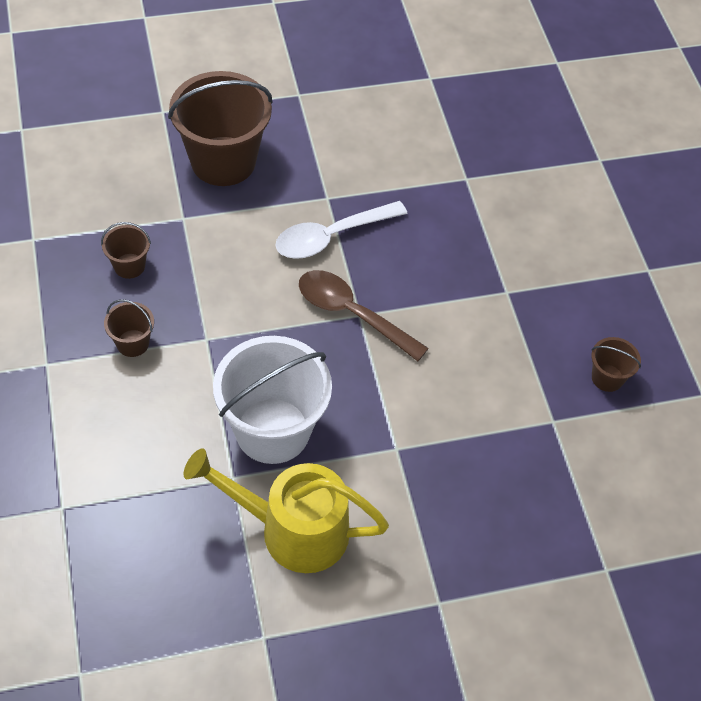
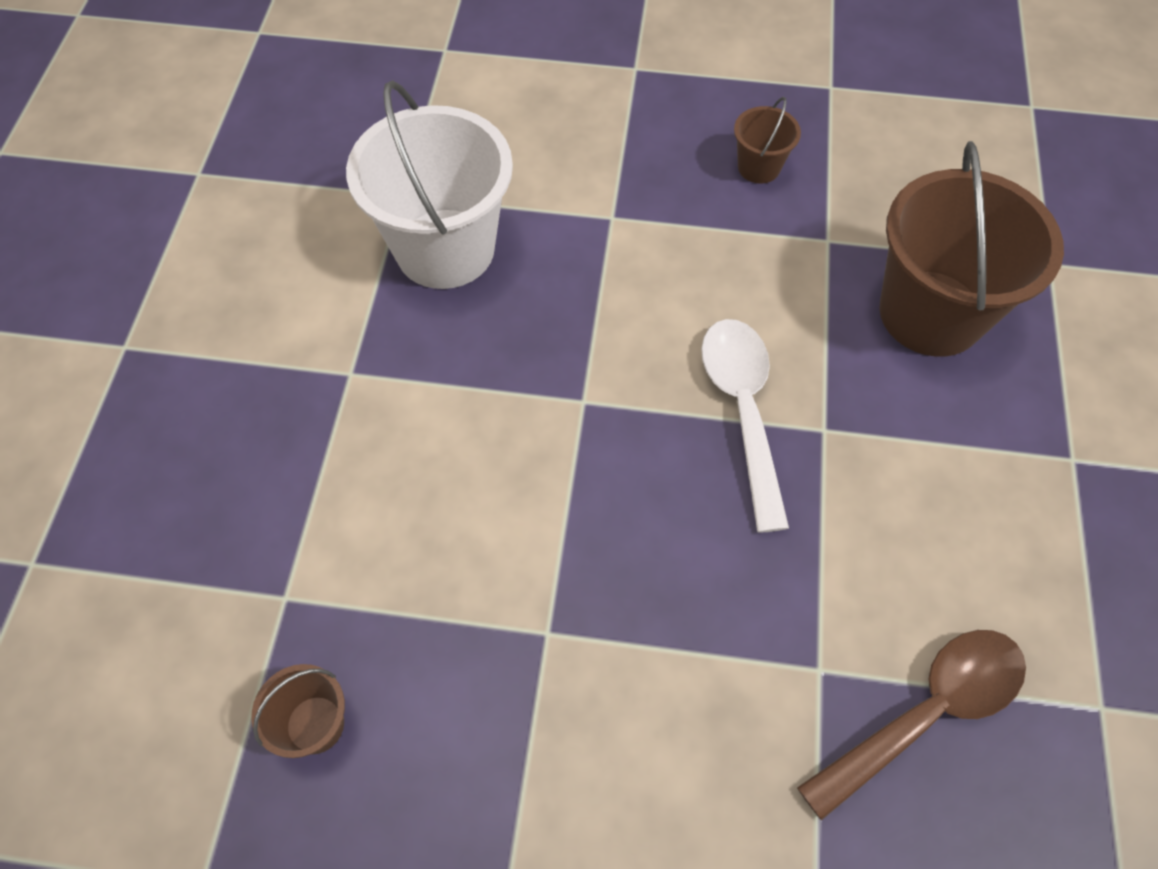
camera: 115 degrees right, 5 degrees up
brown bucket [104,299,154,357] -> none
yellow watering can [183,448,389,573] -> none
brown spoon [299,270,429,361] -> brown spoon moved to [797,630,1026,821]

